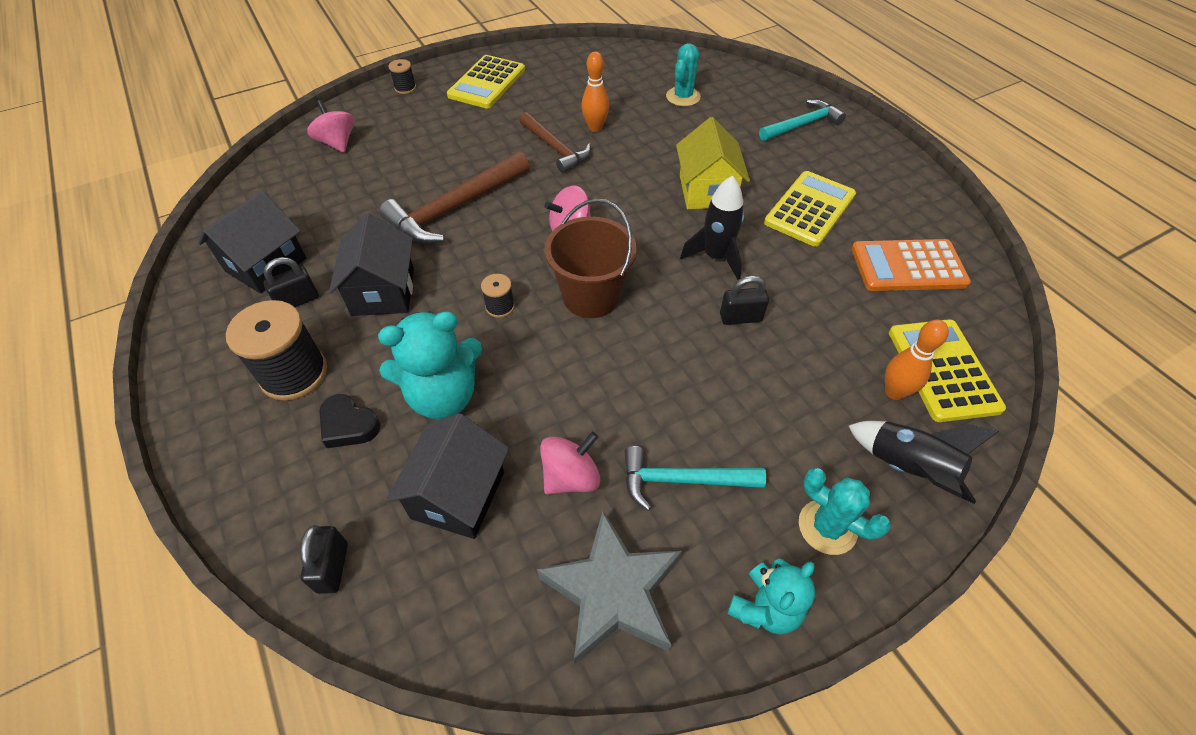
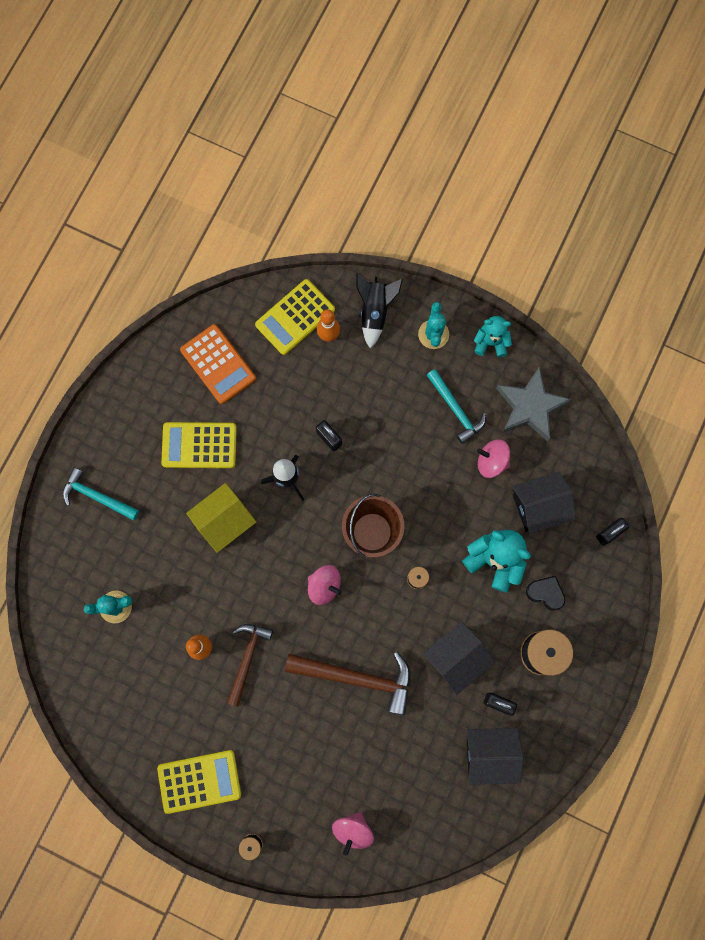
camera: 125 degrees left, 25 degrees up
black heart [320,394,381,448] -> black heart turned 60 degrees counterclockwise [526,576,565,611]

